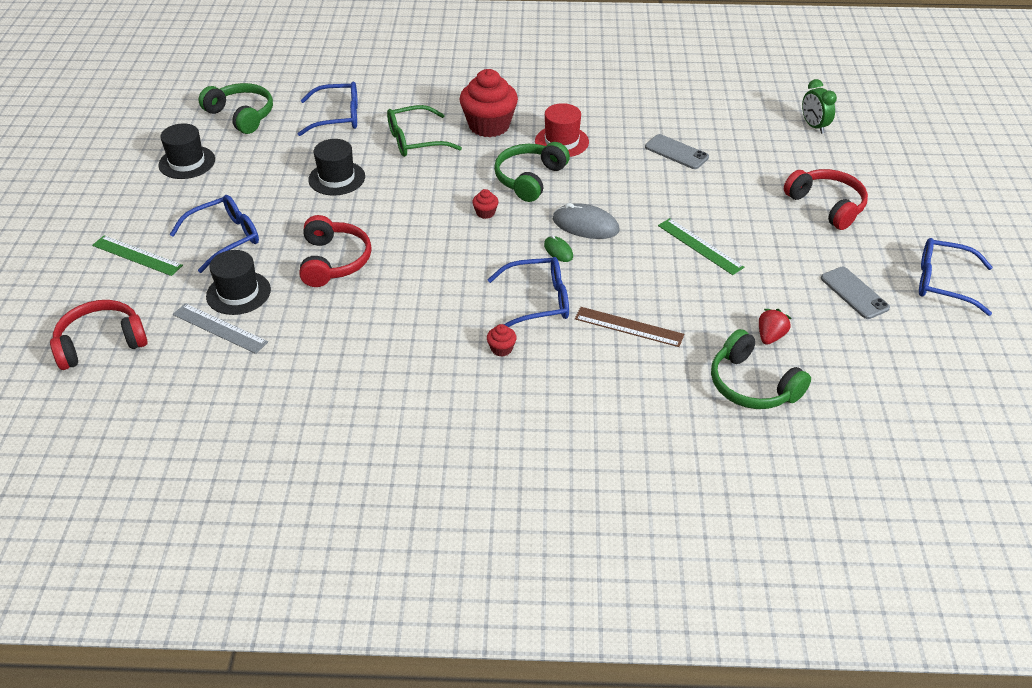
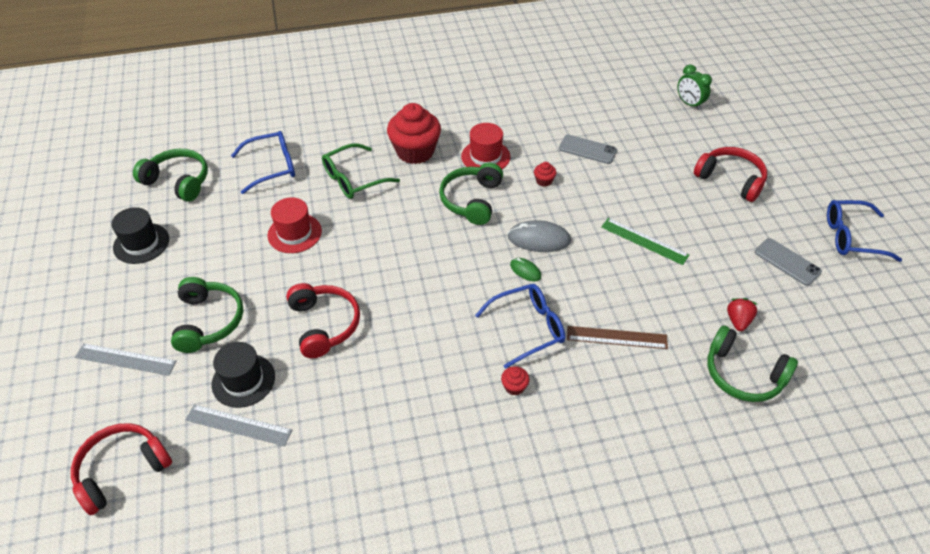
camera: 15 degrees left, 5 degrees up
green ruler [92,235,183,276] -> grey ruler [75,343,177,376]
blue glasses [170,195,259,273] -> green headphones [171,277,243,353]
black hat [308,139,365,196] -> red hat [267,197,322,253]
red cupcake [472,189,498,219] -> red cupcake moved to [534,162,556,187]

